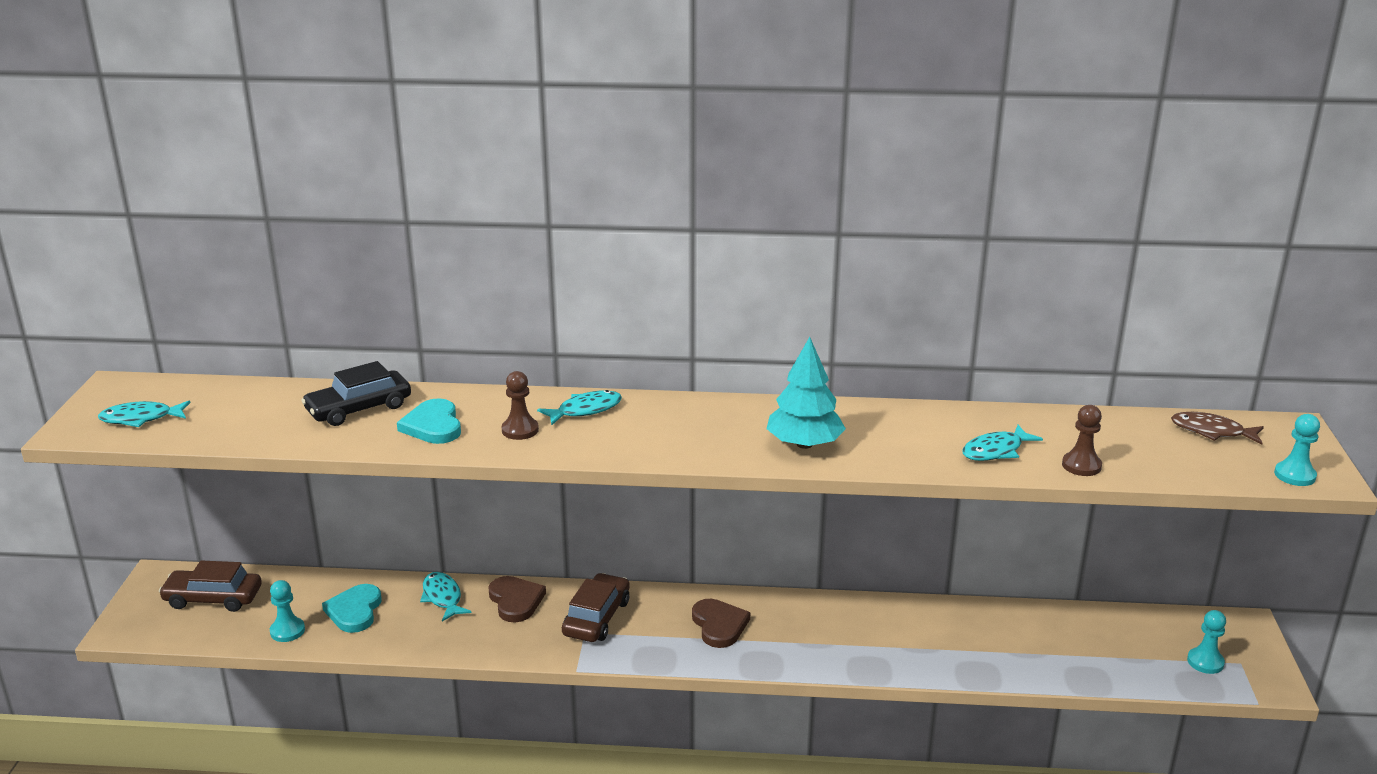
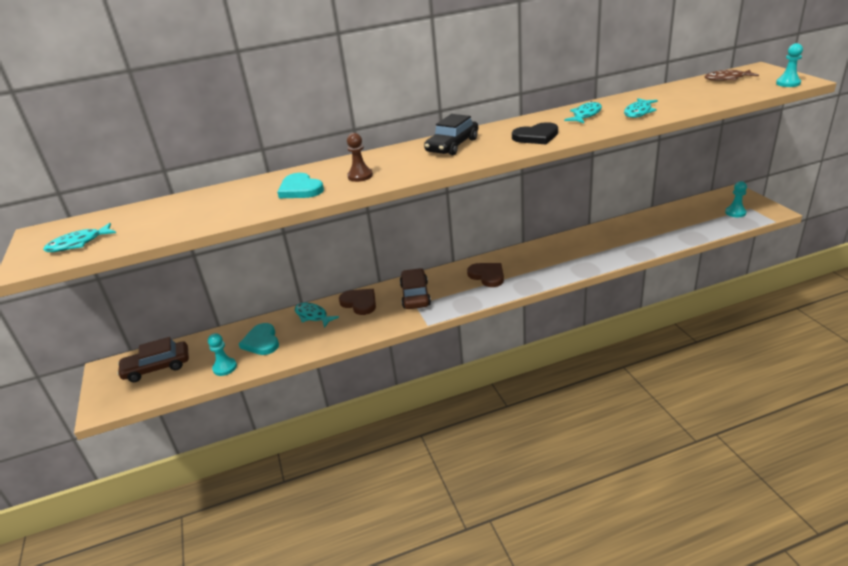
camera: 20 degrees left, 5 degrees up
black car [301,361,411,426] -> black car moved to [424,114,478,155]
turquoise fish [537,390,622,425] -> turquoise fish moved to [564,101,602,123]
turquoise tree [767,337,846,449] -> black heart [512,122,558,144]
brown pawn [1062,405,1102,476] -> none

